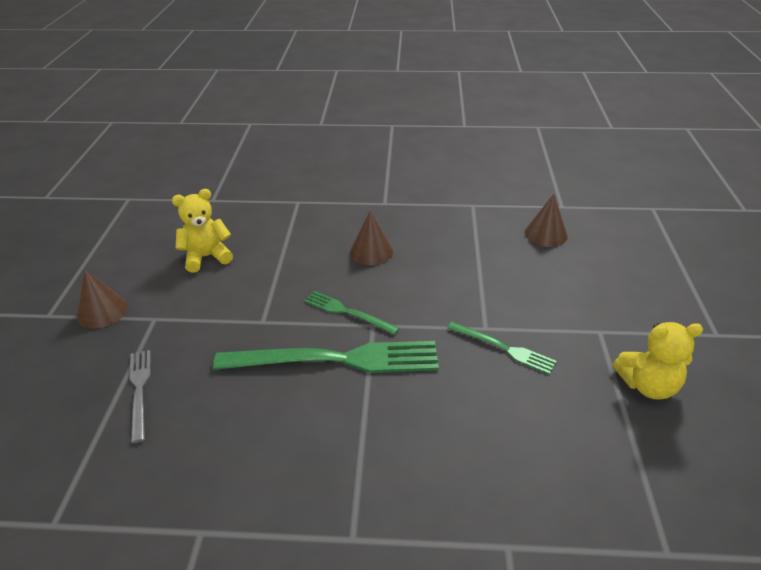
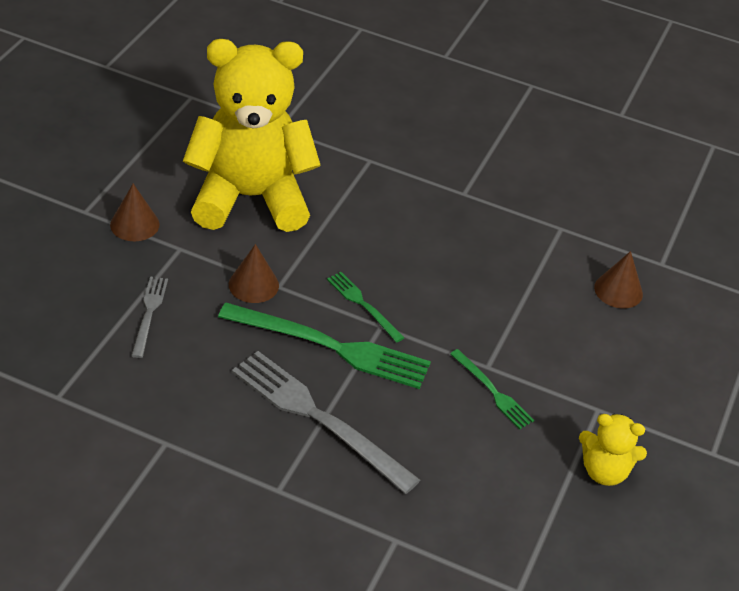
camera: 15 degrees right, 5 degrees up
yellow teddy bear [172,189,233,273] -> yellow teddy bear [183,39,321,232], size x2.28
brown cone [350,211,393,265] -> brown cone moved to [229,244,279,303]
none -> grey fork [232,351,420,494]

